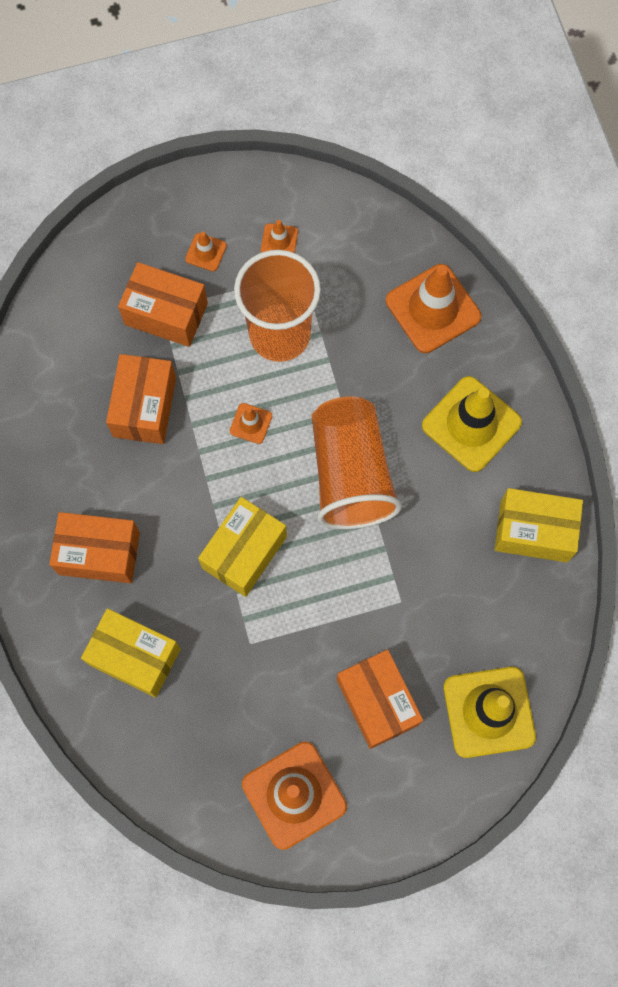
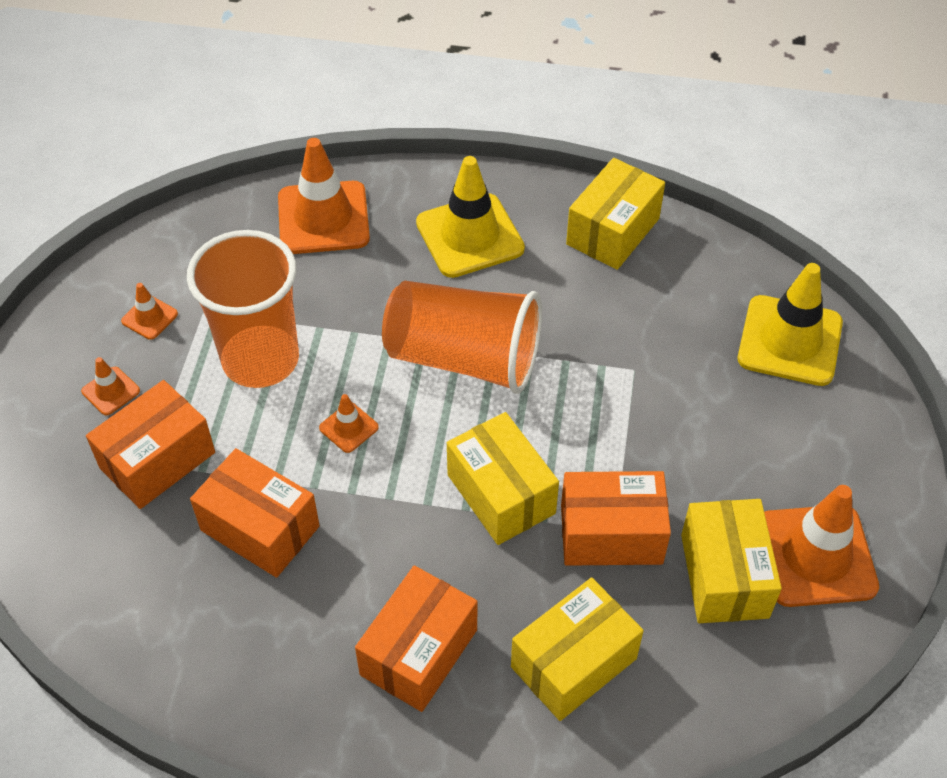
camera: 65 degrees left, 20 degrees down
orange box [337,649,423,749] -> orange box moved to [561,471,671,566]
none -> yellow box [681,499,782,623]

